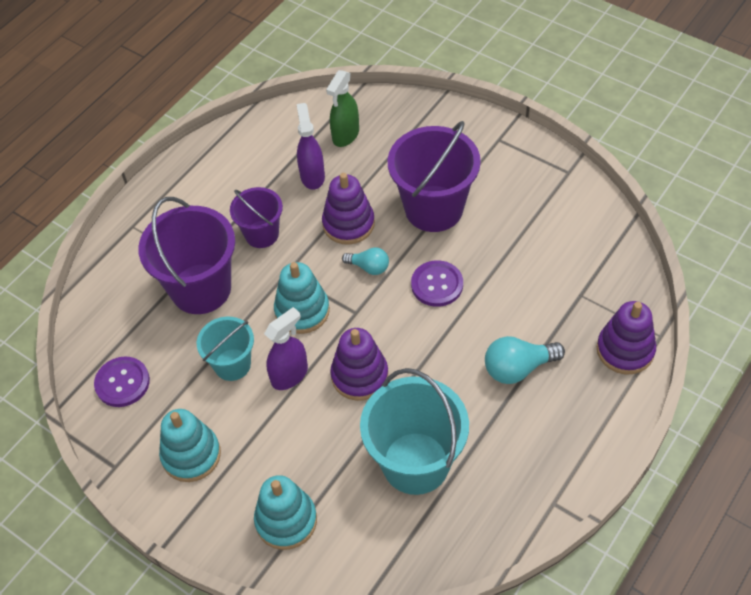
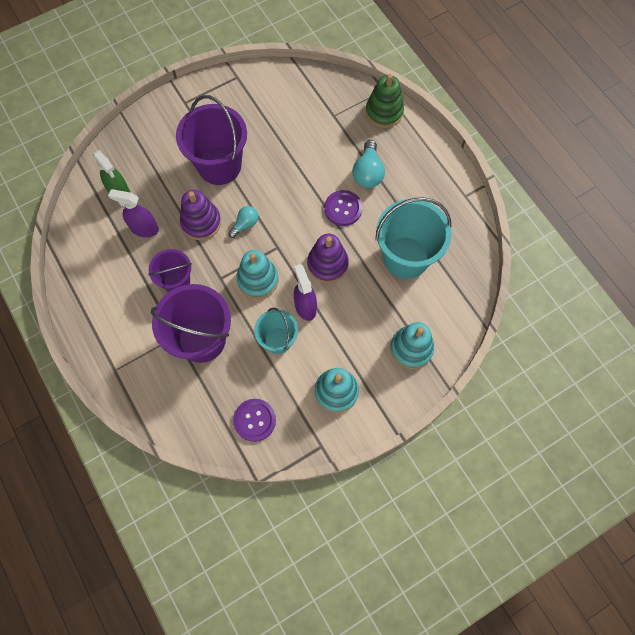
camera: 70 degrees left, 15 degrees up
purple button [411,260,463,307] -> purple button moved to [324,190,362,226]
purple stacking toy [597,301,656,374] -> green stacking toy [366,74,404,128]

